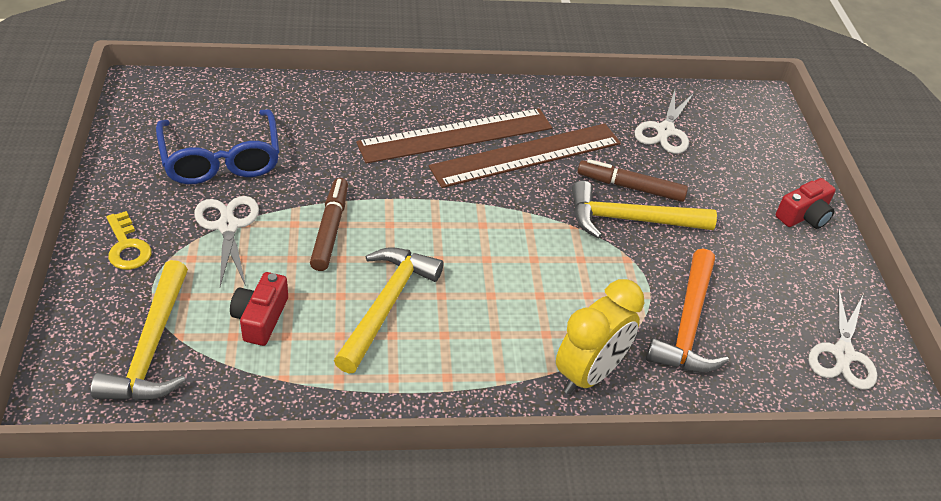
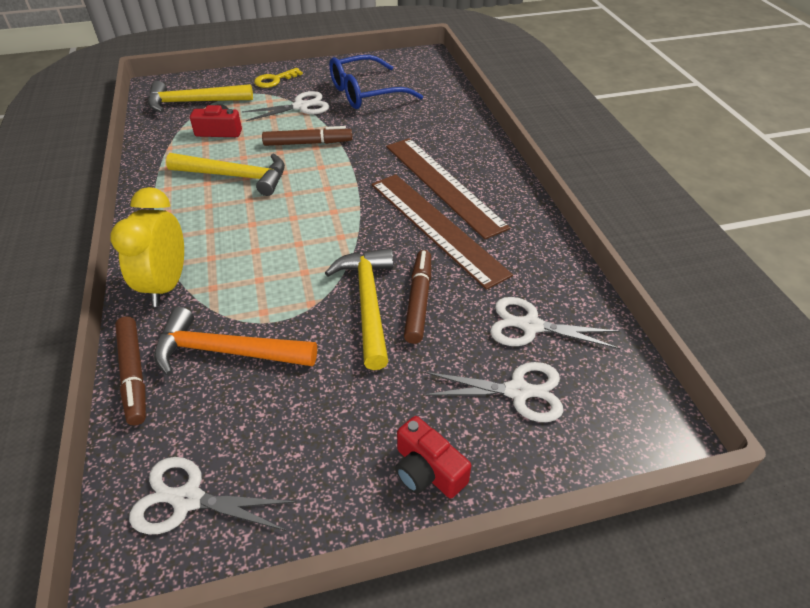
camera: 85 degrees right, 0 degrees up
yellow clock [556,279,644,395] -> yellow clock turned 60 degrees clockwise [110,187,184,307]
none -> brown marker [115,316,146,425]
none -> white scissors [423,362,563,422]

